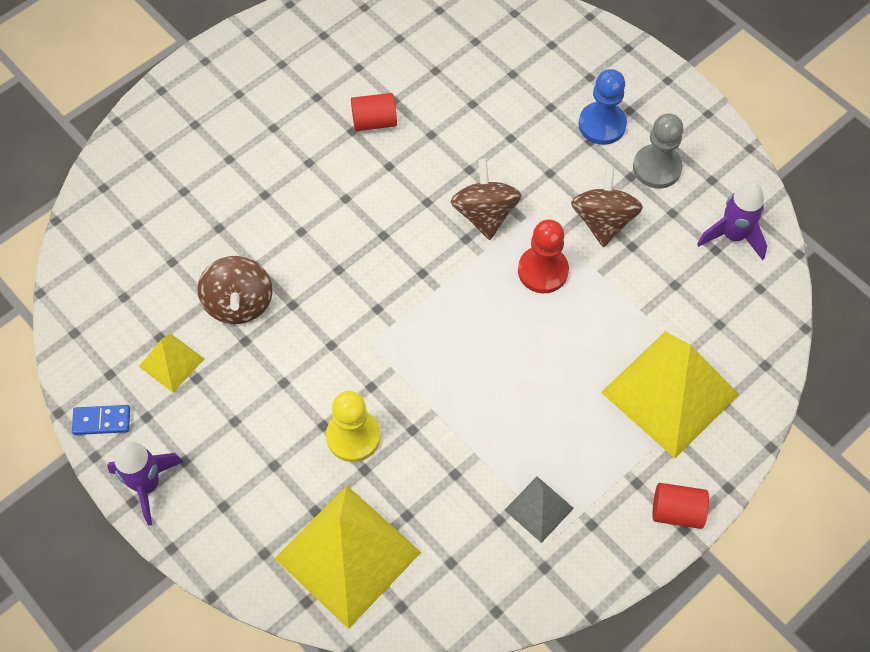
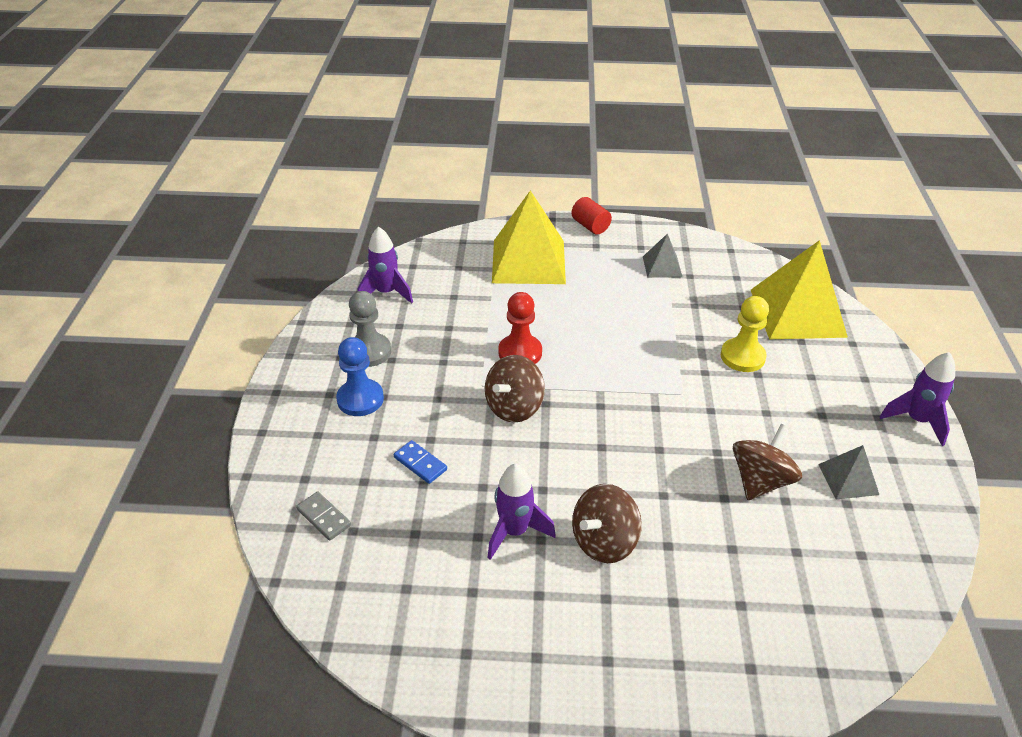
camera: 135 degrees left, 20 degrees down
blue domino [72,405,130,435] -> blue domino moved to [394,440,447,484]
yellow pyramid [139,333,204,392] -> grey pyramid [818,445,879,499]
red cylinder [351,93,397,131] -> purple rocket [488,464,556,560]
brown spinning top [571,165,643,247] -> brown spinning top moved to [572,484,642,563]
none -> grey domino [296,492,351,541]

